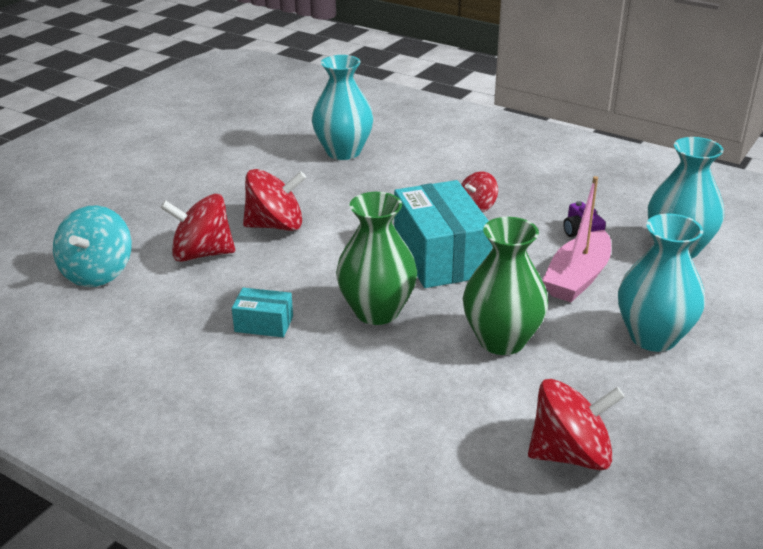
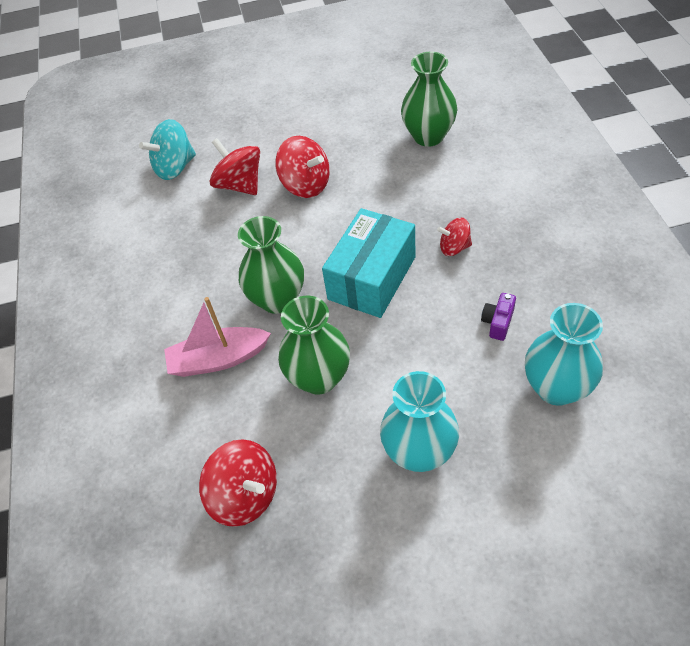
camera: 50 degrees right, 20 degrees up
turquoise box [232,288,293,337] -> none
turquoise vase [312,55,374,160] -> green vase [401,51,458,147]
pink boat [542,176,611,302] -> pink boat moved to [164,297,271,377]

